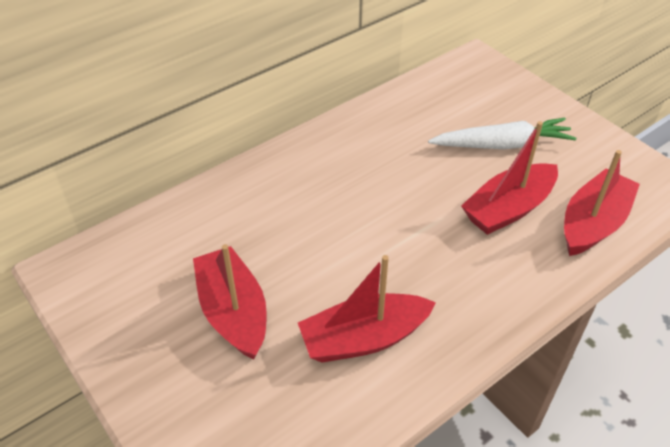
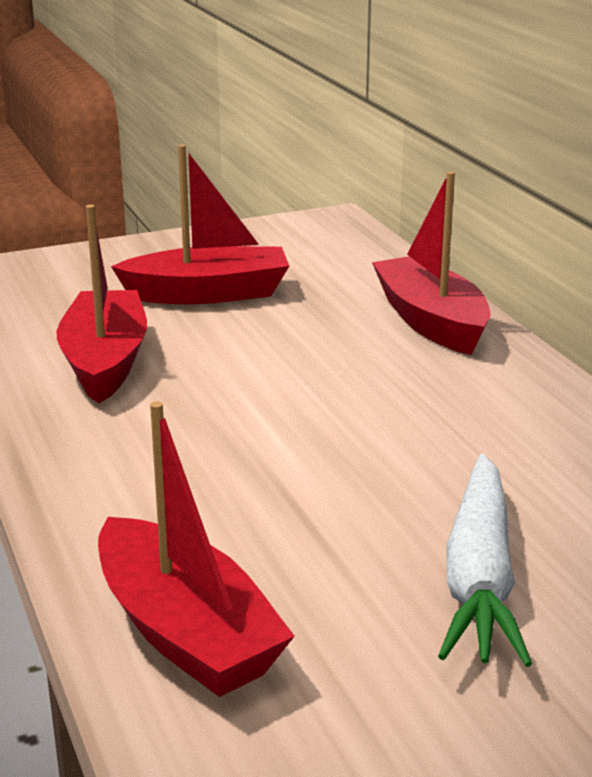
camera: 105 degrees right, 20 degrees down
red boat [461,121,558,235] -> red boat moved to [372,171,490,355]

